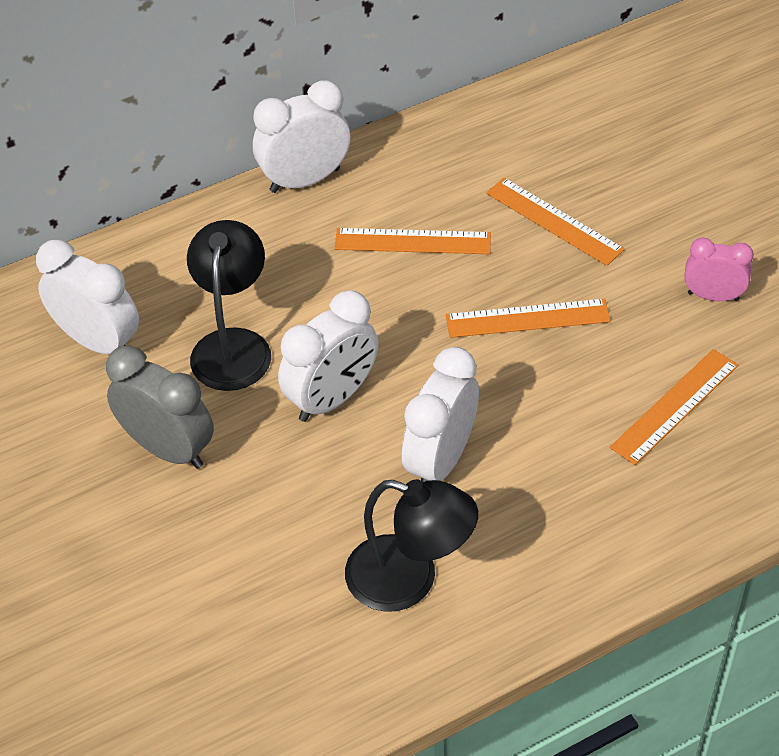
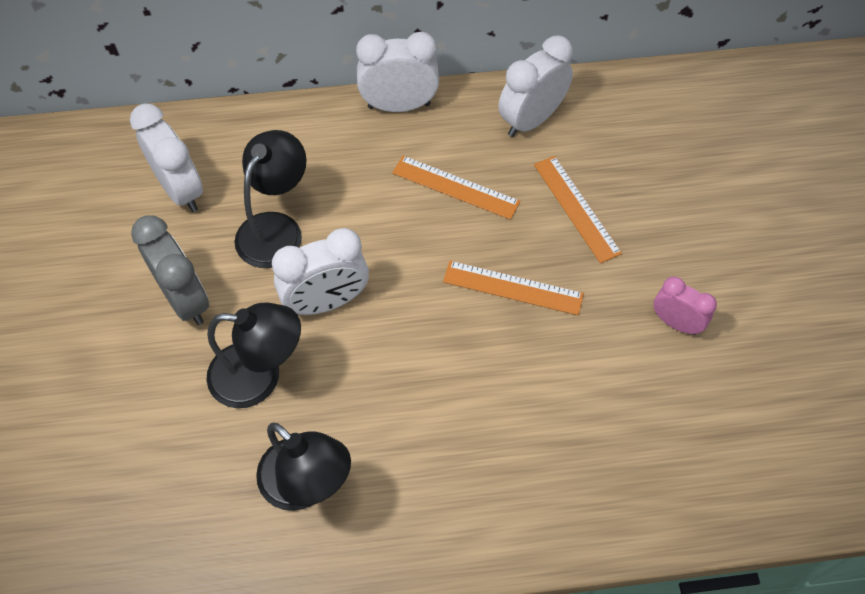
camera: 20 degrees right, 10 degrees up
white clock [402,347,479,482] -> white clock moved to [498,35,573,137]
orange ruler [610,349,738,465] -> none
none -> black lamp [206,302,301,408]

